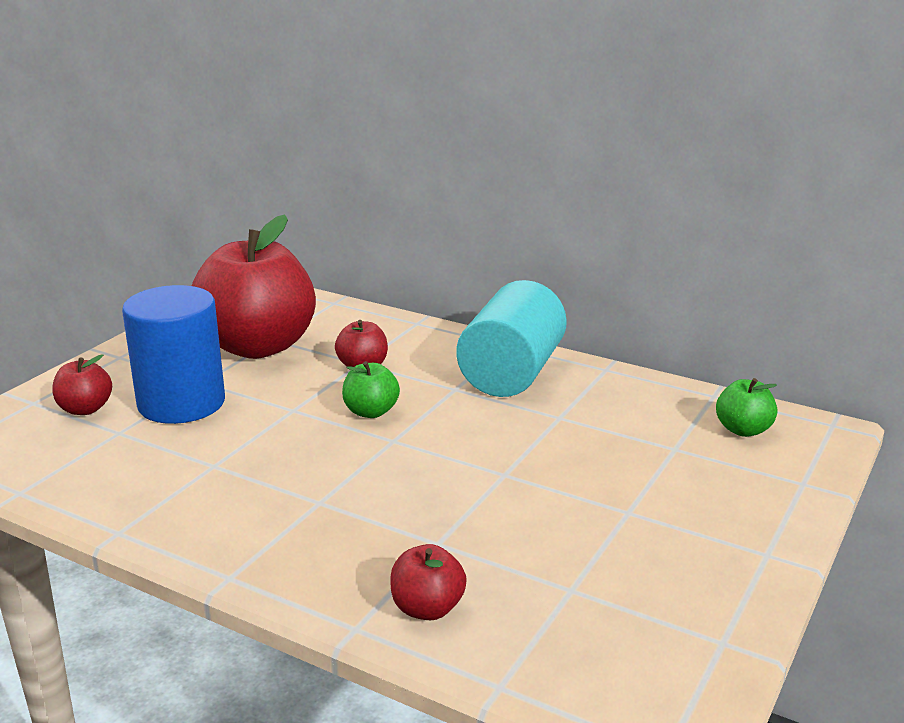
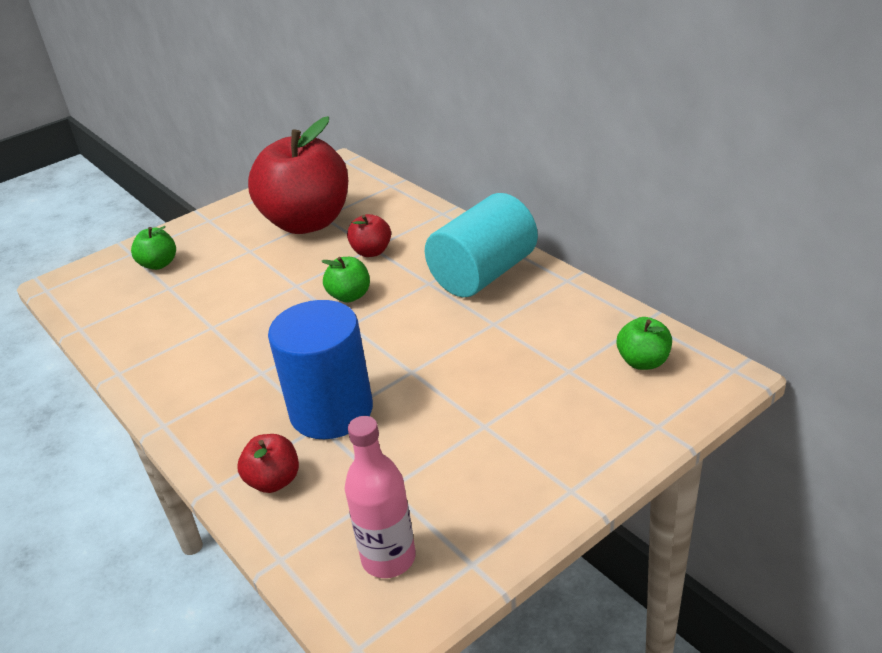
camera: 25 degrees right, 10 degrees up
red apple [52,354,112,415] -> green apple [131,226,176,270]
blue cylinder [122,285,225,424] -> blue cylinder moved to [268,300,373,439]
none -> pink bottle [345,416,416,578]

